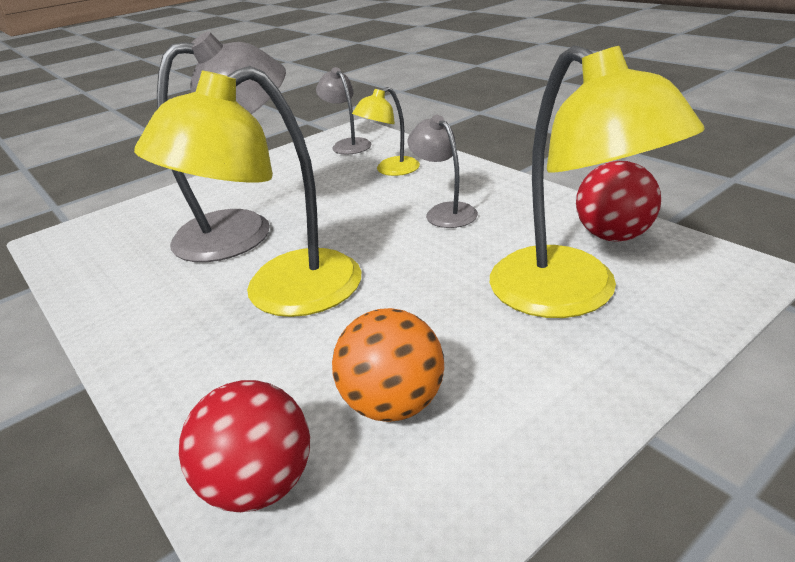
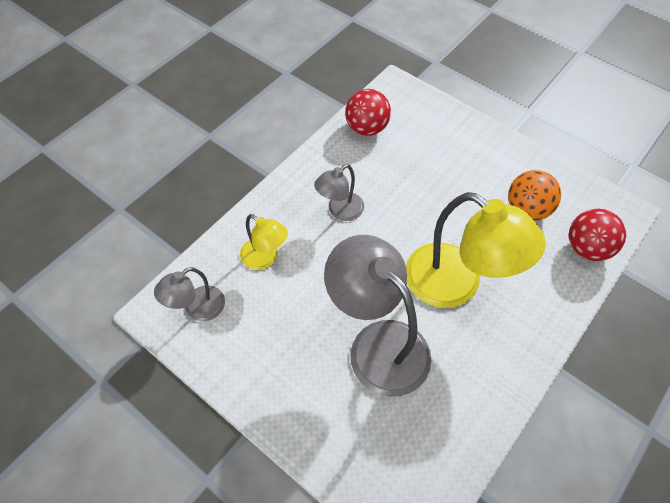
camera: 105 degrees left, 25 degrees up
yellow lamp [490,45,705,318] -> none

